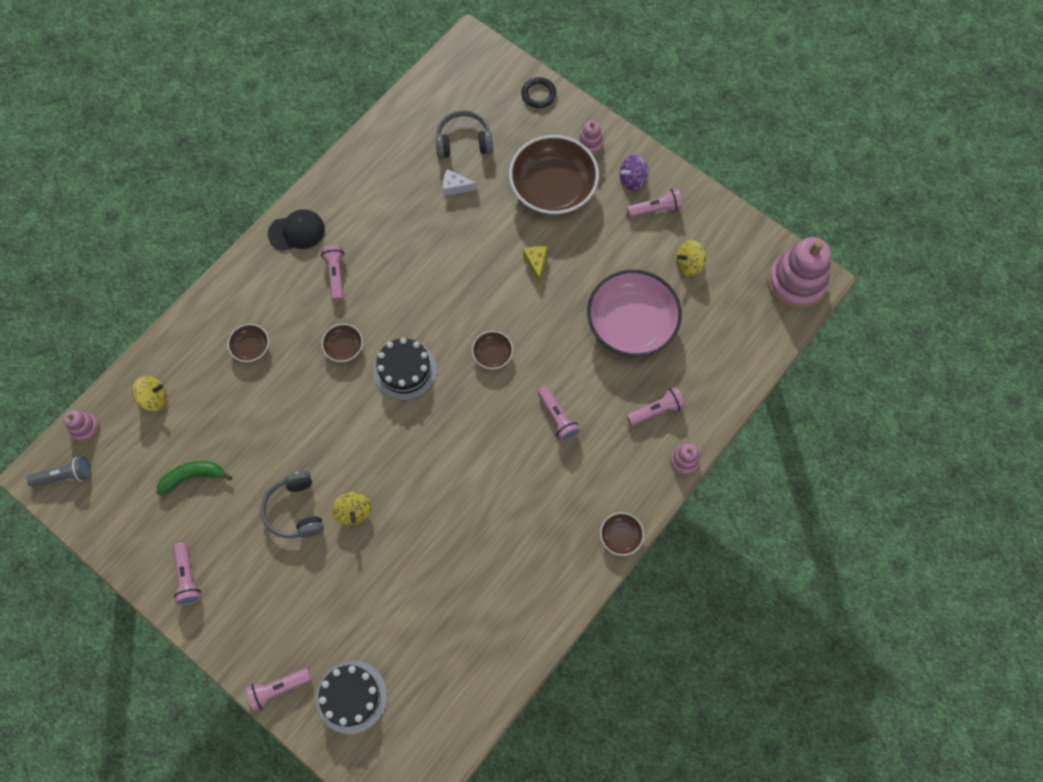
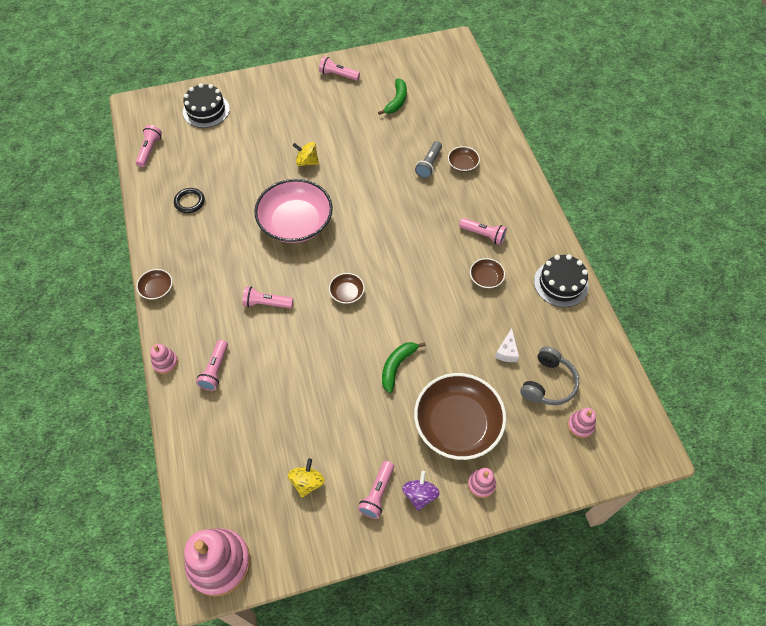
camera: 125 degrees right, 10 degrees down
grey flashlight [27,457,91,487] -> grey flashlight moved to [415,141,442,178]
pink stacking toy [64,410,99,441] -> pink stacking toy moved to [568,408,596,438]
yellow spinning top [132,376,167,411] -> none
pink flashlight [246,668,312,711] -> pink flashlight moved to [136,125,162,167]
grey headphones [260,471,324,538] -> none
black cap [268,209,325,251] -> none
brown bowl [322,324,363,362] -> brown bowl moved to [470,258,505,288]
black cake [373,338,437,400] -> black cake moved to [534,255,589,307]
white cheese [443,169,477,196] -> white cheese turned 150 degrees clockwise [495,328,519,362]
black ring [521,77,556,108] -> black ring moved to [174,188,205,213]
yellow cheese [523,246,547,283] -> green banana [382,342,426,393]
pink bowl [587,270,682,357] -> pink bowl moved to [254,179,333,243]

